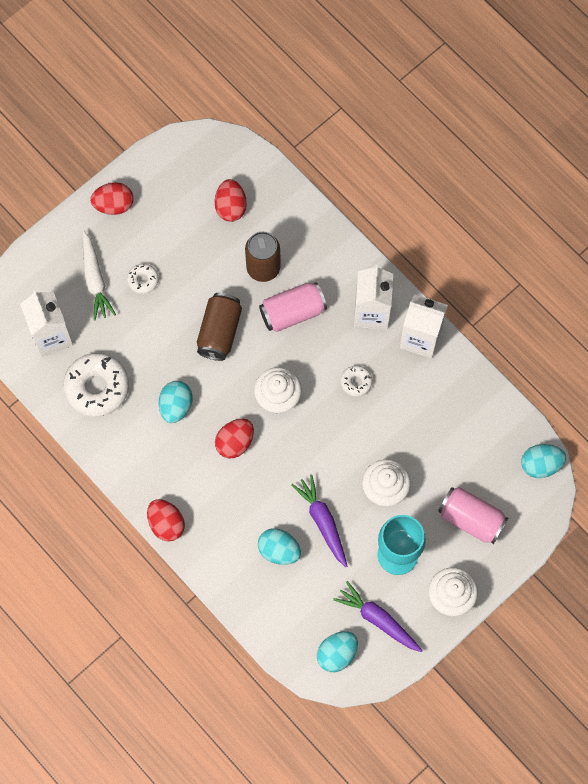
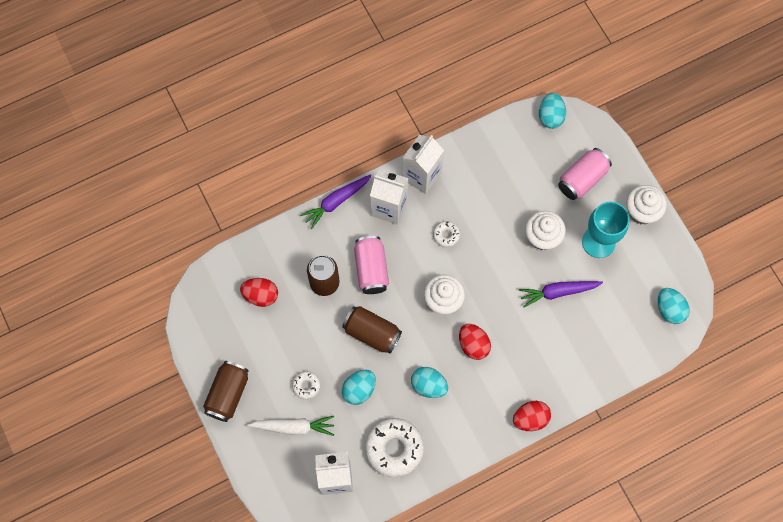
camera: 75 degrees left, 0 degrees up
red egg [90,182,133,215] -> brown can [203,361,249,422]
turquoise egg [258,528,301,565] -> turquoise egg moved to [342,370,376,405]
purple carrot [333,581,423,652] -> purple carrot moved to [300,174,371,229]

